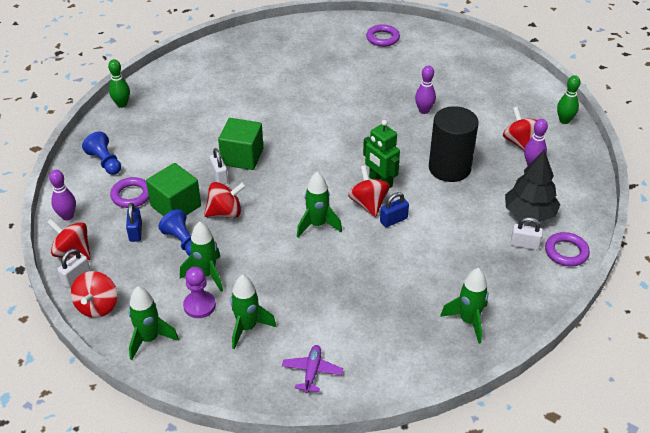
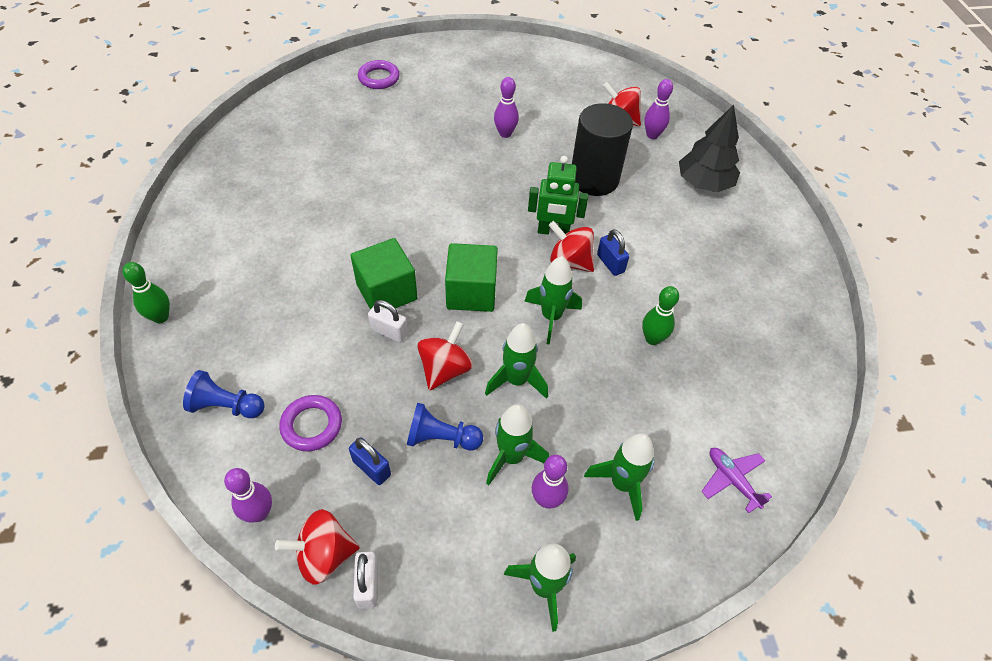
camera: 45 degrees left, 10 degrees up
red spinning top [71,271,117,318] -> none
green cube [146,163,201,216] -> green cube moved to [445,243,498,312]
purple pawn [183,267,216,318] -> purple bowling pin [532,455,569,509]
blue padlock [380,192,409,227] -> blue padlock turned 45 degrees counterclockwise [597,229,629,276]
green rocket [440,268,488,344] -> green rocket moved to [485,323,548,399]
white padlock [510,217,543,250] -> none
purple ring [545,232,590,267] -> none
green bowling pin [557,75,580,124] -> green bowling pin moved to [642,286,679,345]

